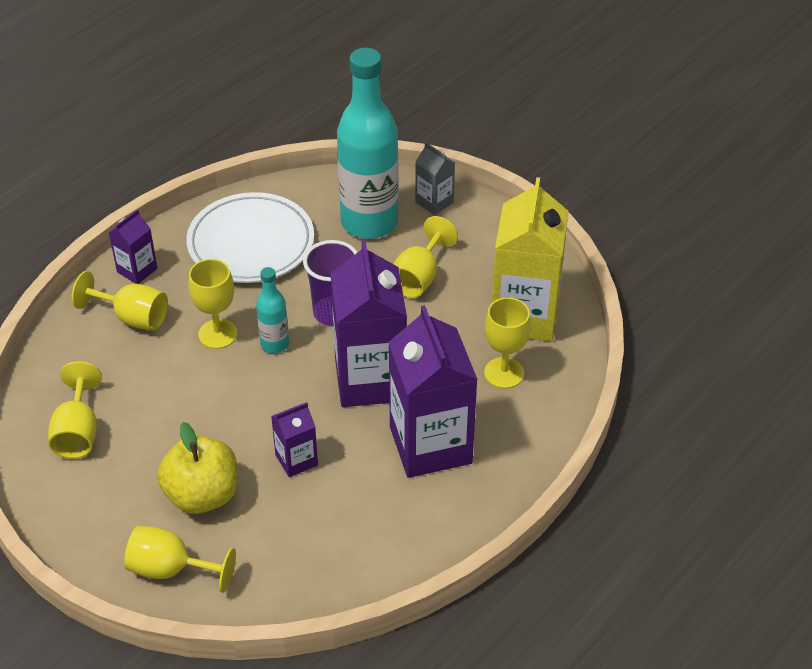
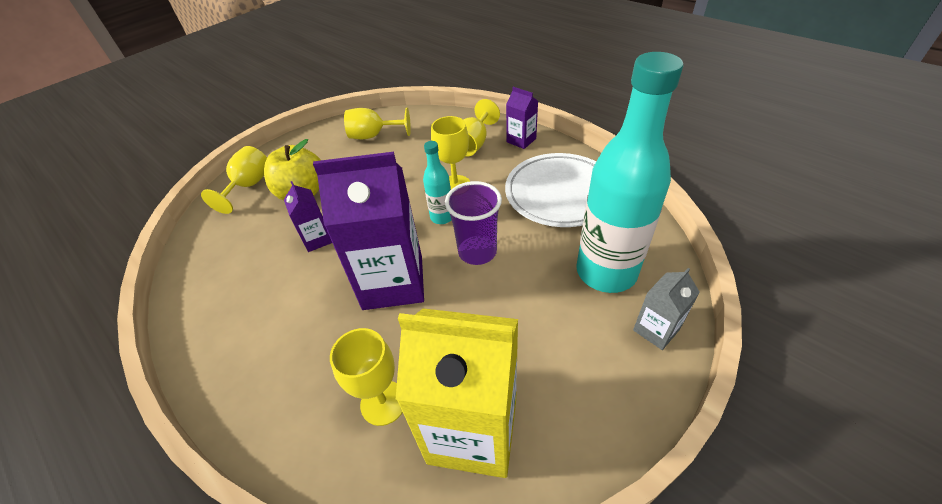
camera: 95 degrees right, 0 degrees up
purple carton [388,305,478,478] -> none
yellow goblet [393,216,458,298] -> none

